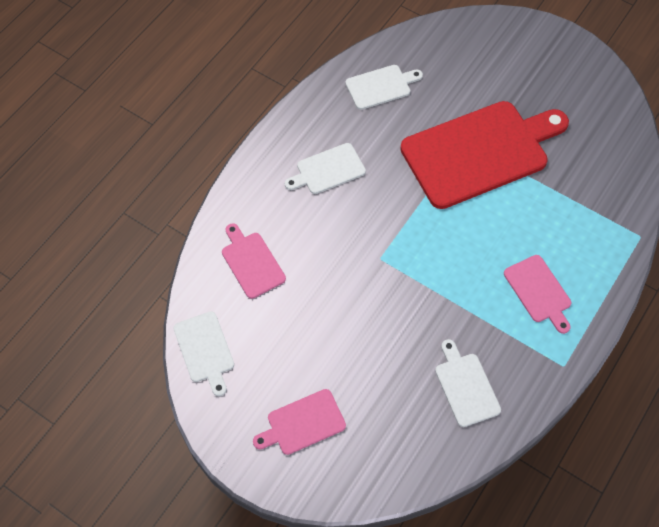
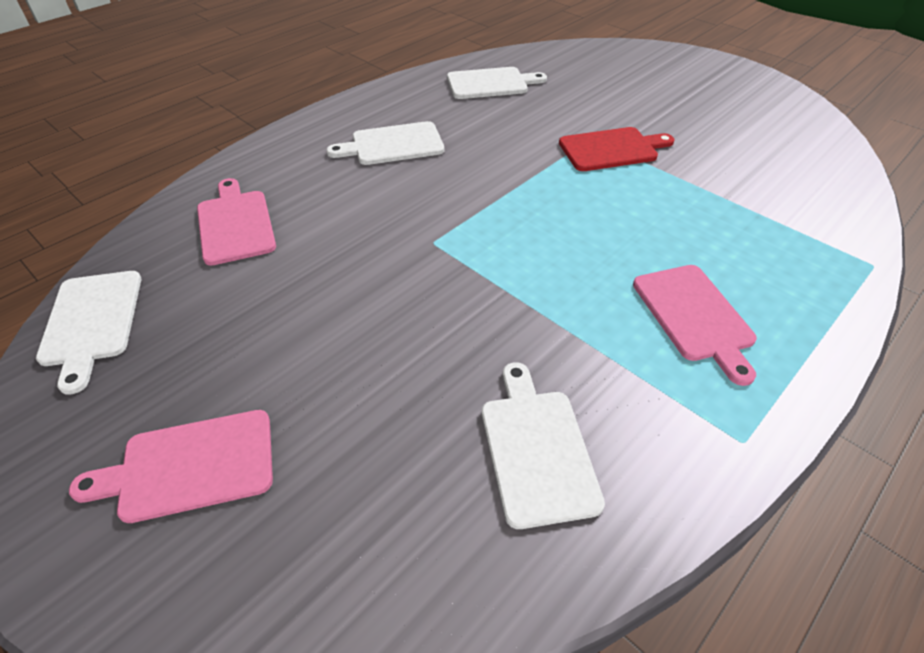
camera: 10 degrees right, 15 degrees down
red cutting board [400,101,569,209] -> red cutting board [559,127,675,171], size x0.47

